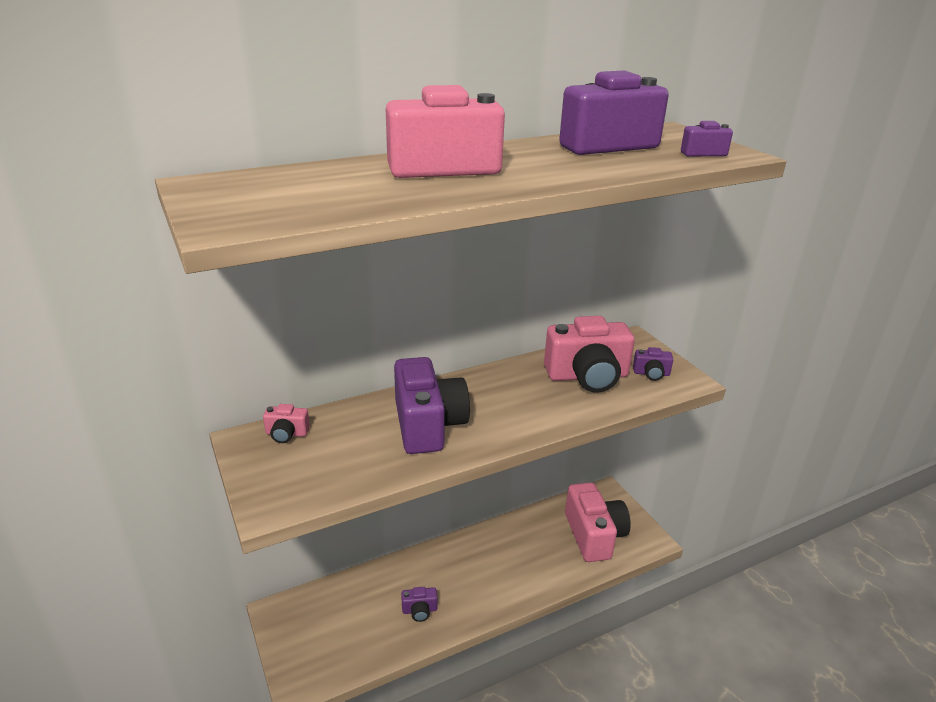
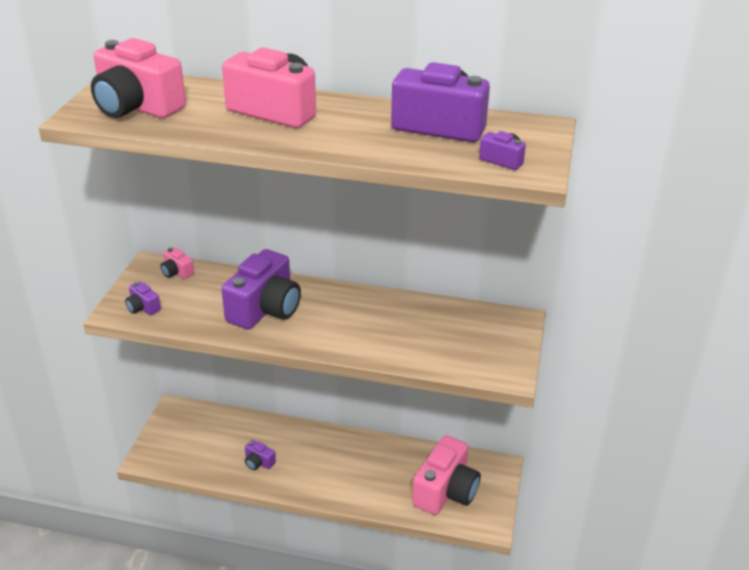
camera: 40 degrees right, 5 degrees up
pink camera [544,316,635,393] -> pink camera moved to [91,38,186,118]
purple camera [633,347,673,381] -> purple camera moved to [125,281,161,315]

